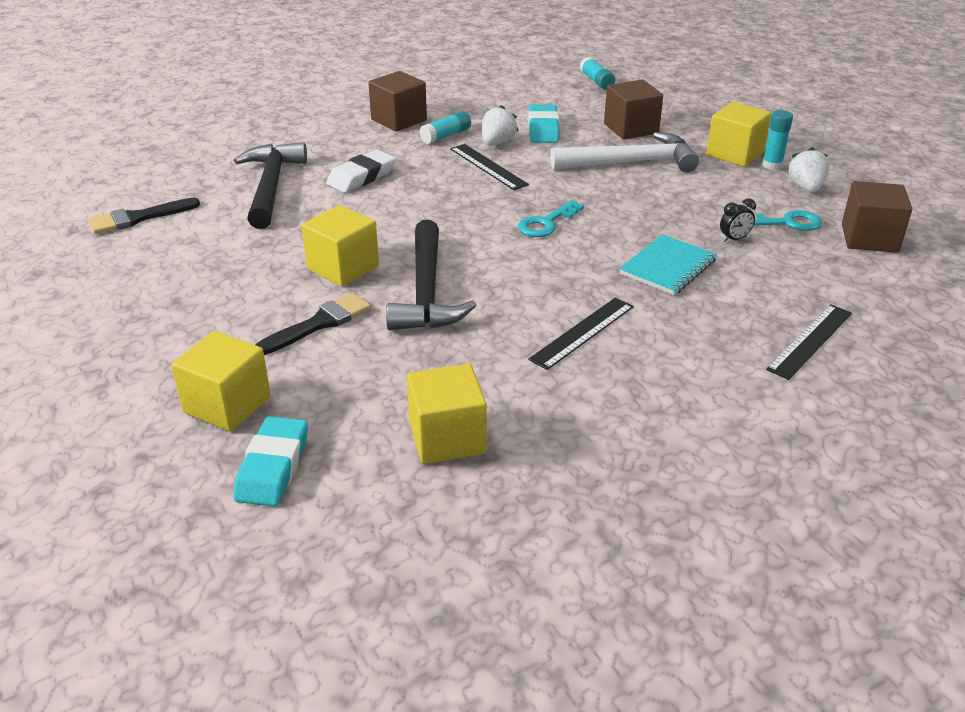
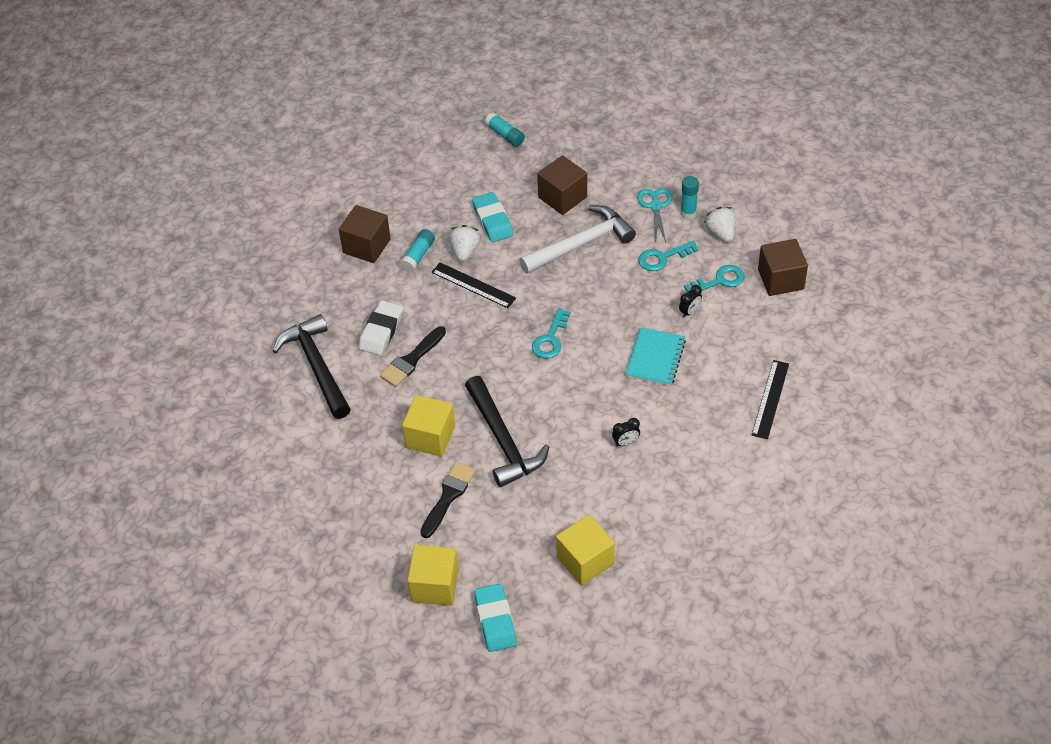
camera: 20 degrees left, 15 degrees up
black brush [88,198,200,234] -> black brush moved to [380,326,446,387]
black ruler [528,298,634,370] -> black clock [612,418,640,447]
yellow cube [706,102,771,167] -> turquoise scissors [637,188,672,242]
none -> turquoise key [639,241,699,271]

